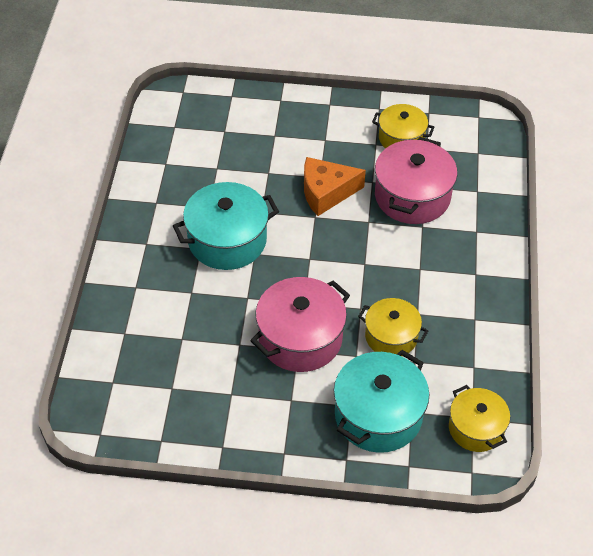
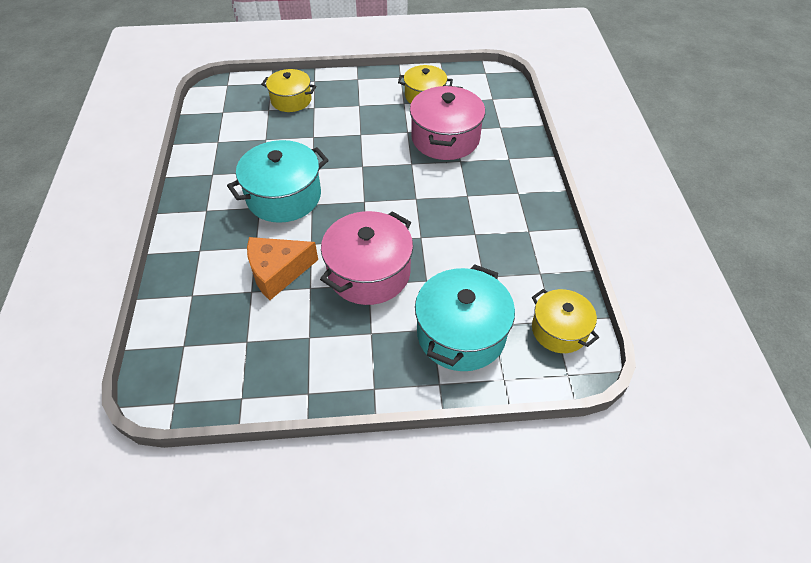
camera: 10 degrees left, 0 degrees up
orange cheese [304,157,366,216] -> orange cheese moved to [247,237,318,300]
yellow pot [358,298,428,356] -> yellow pot moved to [261,69,316,112]

